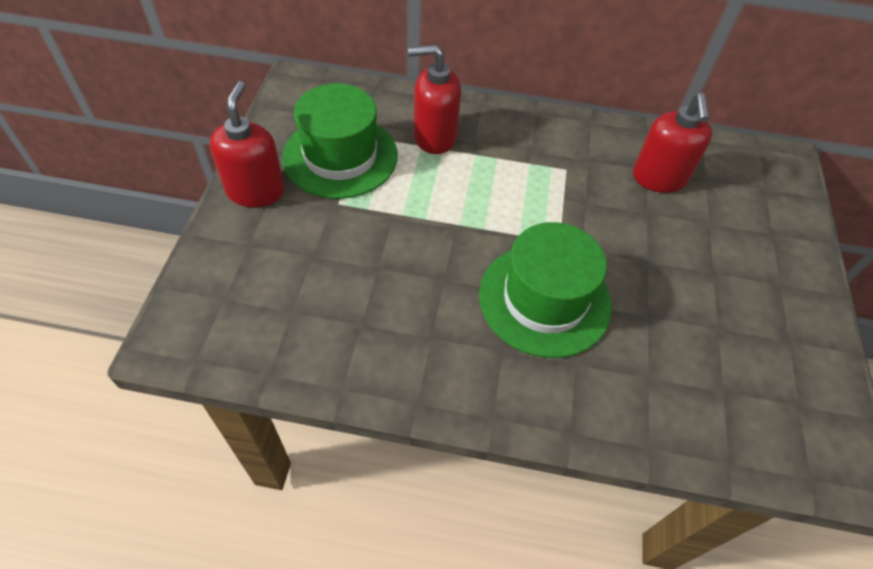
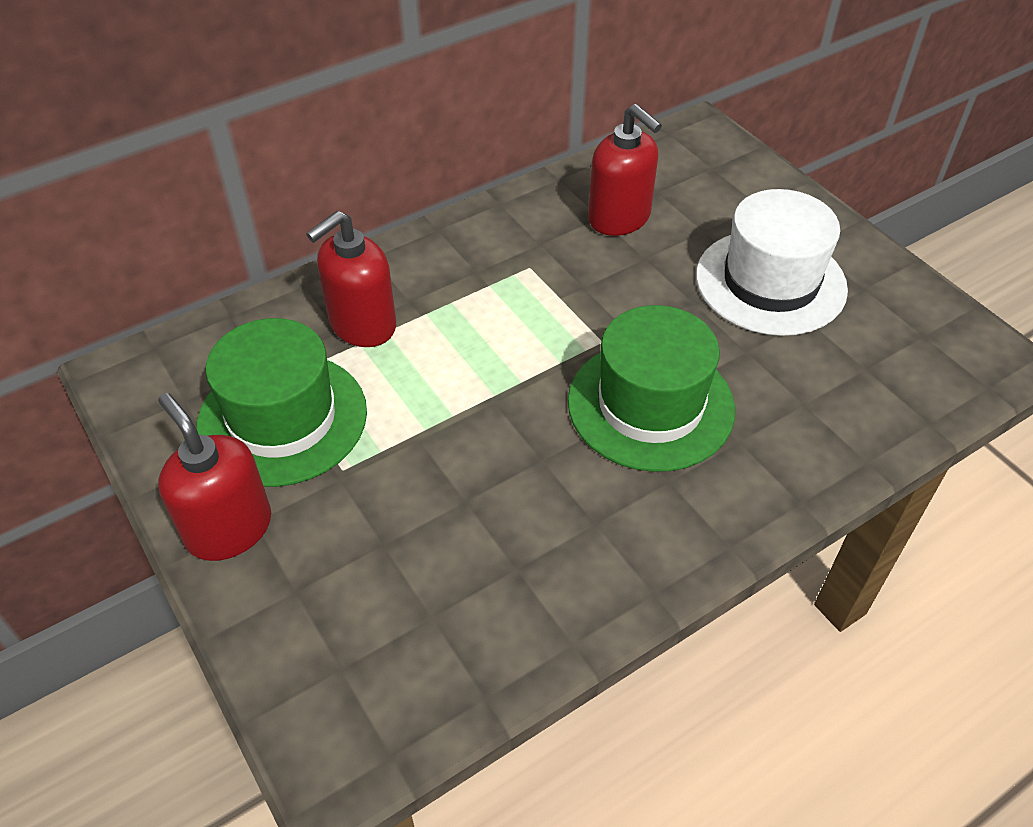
camera: 40 degrees left, 5 degrees down
none -> white hat [696,189,848,336]

